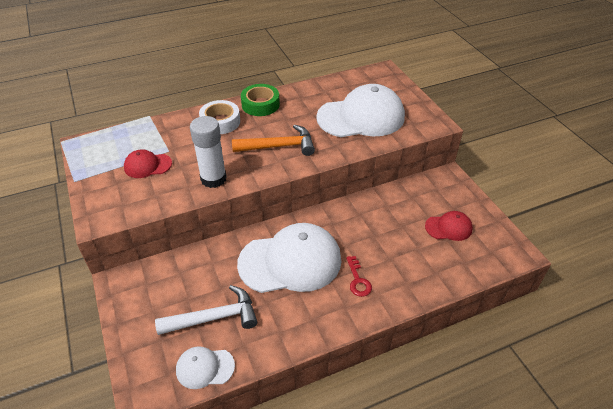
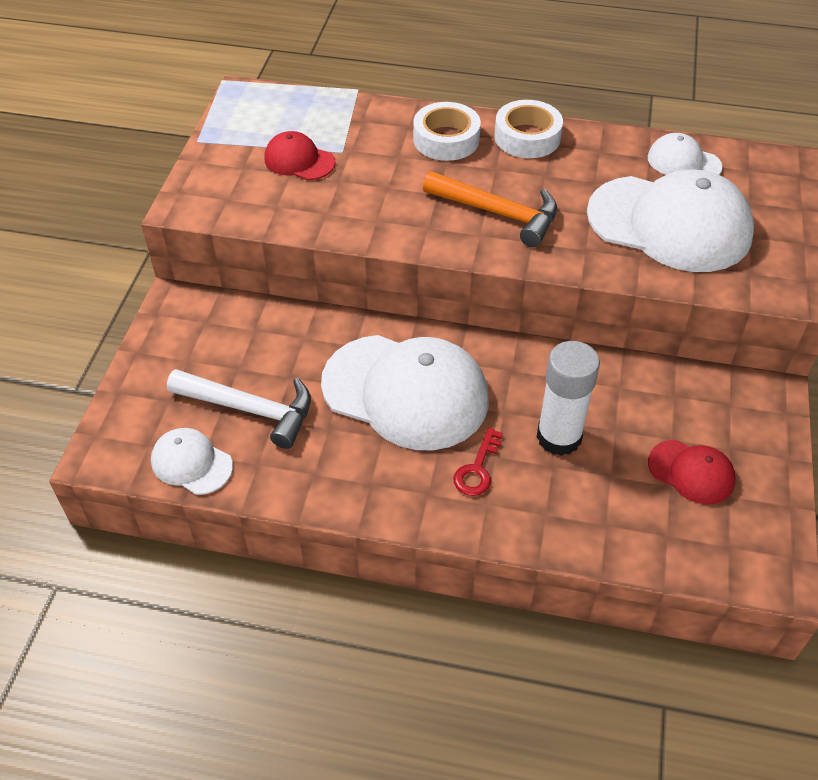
camera: 35 degrees right, 5 degrees up
white glue stick [190,116,226,188] -> white glue stick moved to [537,341,600,456]
green tape [241,84,280,116] -> white tape [494,100,563,158]
none -> white cap [648,133,722,175]

